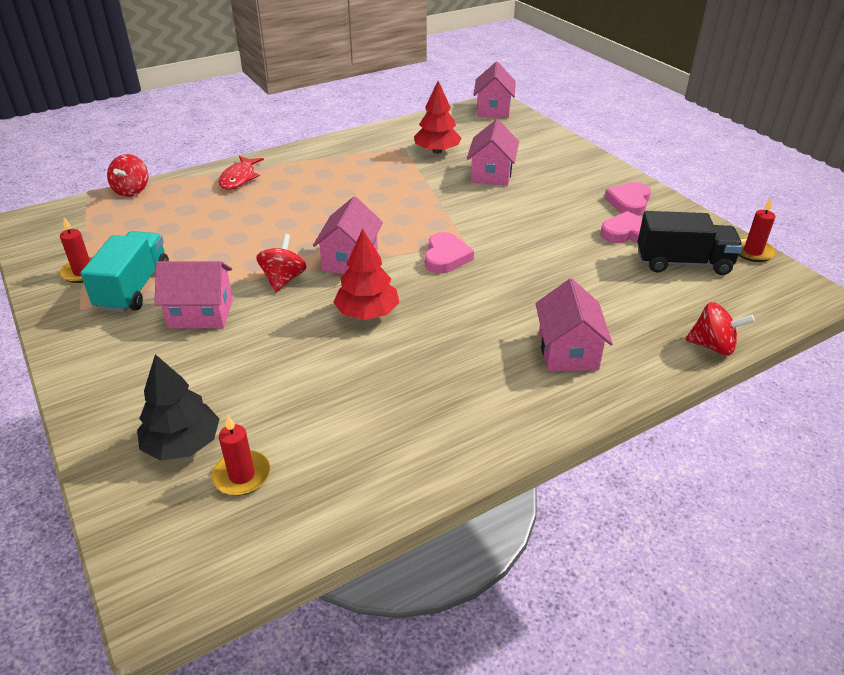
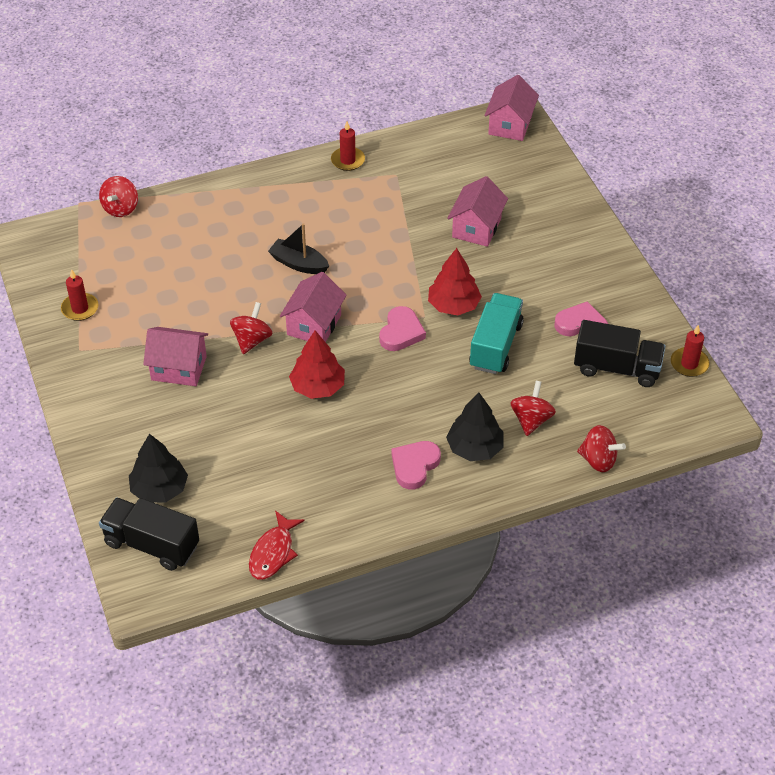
camera: 10 degrees right, 10 degrees up
turquoise truck [80,231,169,313] -> turquoise truck moved to [469,293,524,374]
red candle [212,414,270,496] -> red candle moved to [331,121,365,171]
red fish [219,156,264,190] -> red fish moved to [249,511,305,580]
red tree [414,81,461,154] -> red tree moved to [428,248,482,315]
pink house [535,279,613,371] -> black tree [446,392,504,461]
pink heart [604,182,651,216] -> pink heart moved to [391,441,441,490]
none -> black truck [99,498,199,571]
none -> black boat [268,223,329,274]
none -> red spinning top [510,381,556,436]

